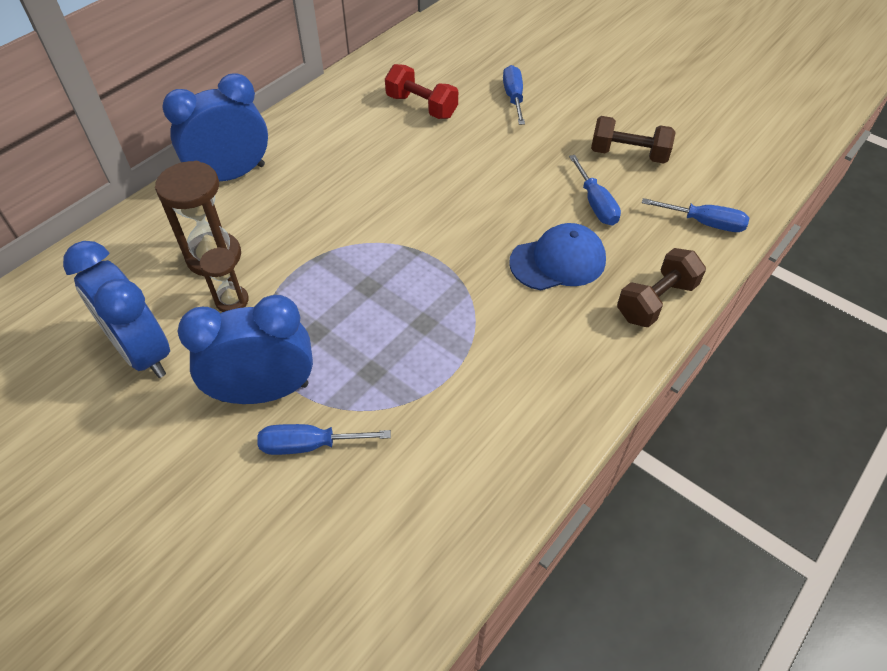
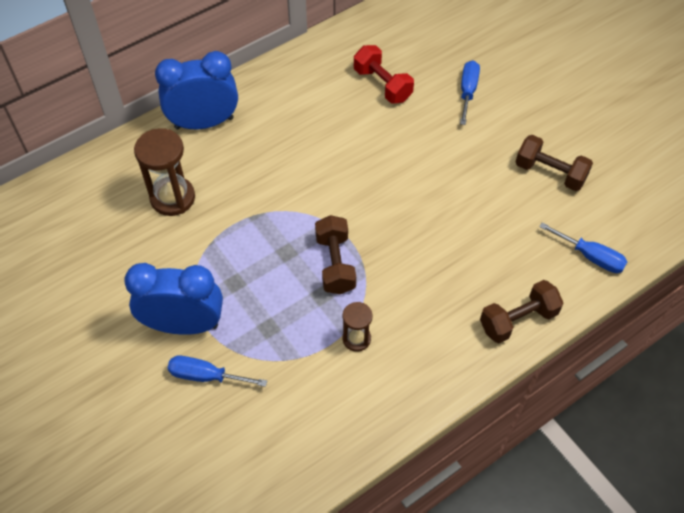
camera: 15 degrees right, 5 degrees up
blue clock [63,241,170,378] -> none
brown hourglass [200,247,249,312] -> brown hourglass moved to [342,302,373,352]
blue cap [509,223,606,290] -> none
blue screwdriver [569,155,621,226] -> none
none -> brown dumbbell [315,215,356,294]

